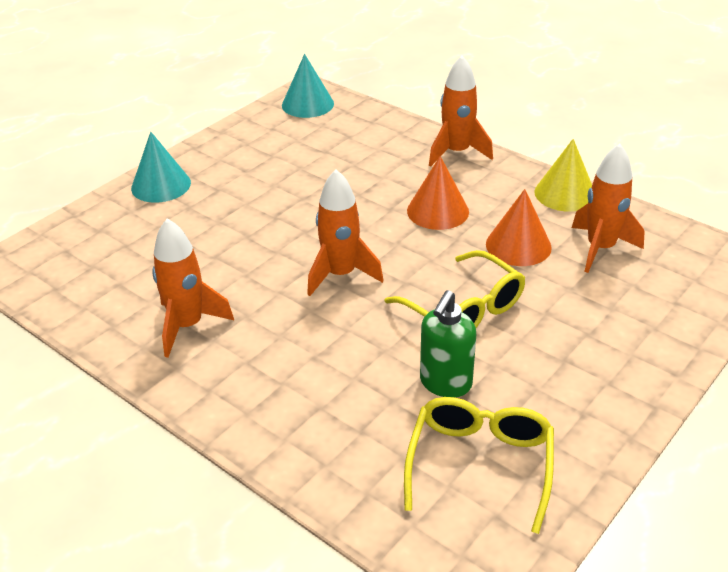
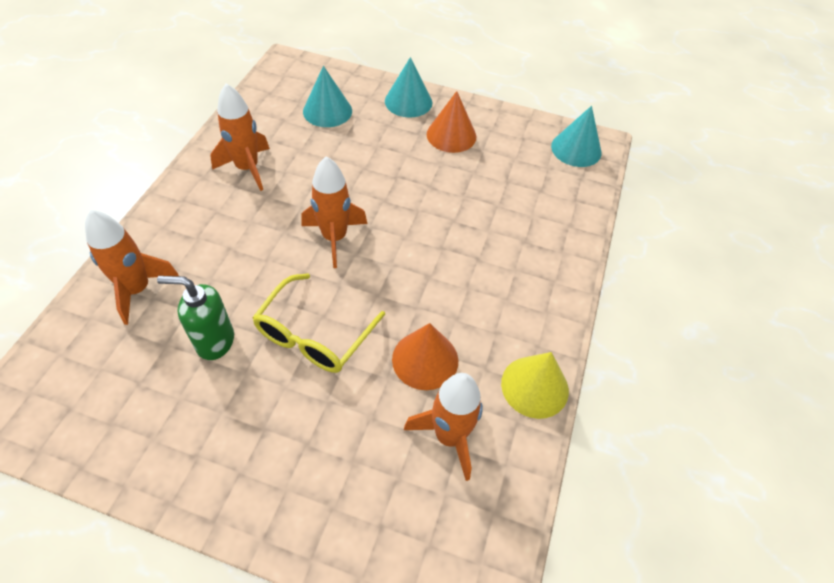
camera: 65 degrees right, 15 degrees up
yellow glasses [404,397,554,534] -> none
orange cone [407,156,469,230] -> orange cone moved to [427,91,476,153]
orange rocket [429,55,493,167] -> orange rocket moved to [85,210,179,325]
none -> turquoise cone [303,66,352,127]

